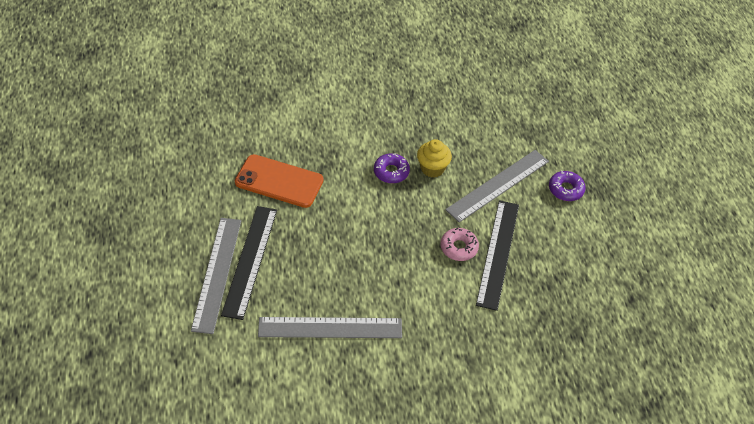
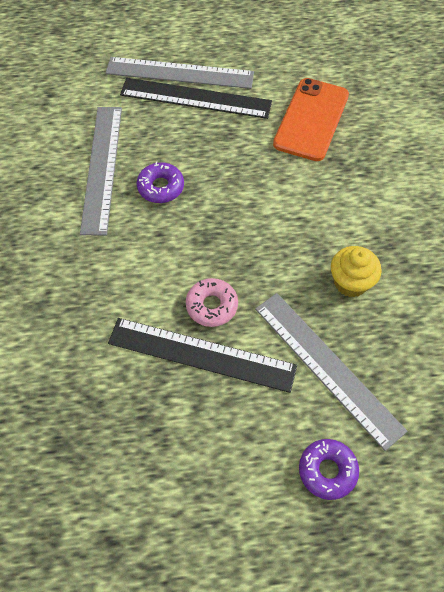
camera: 95 degrees right, 10 degrees up
purple donut [374,154,410,183] -> purple donut moved to [137,162,184,203]

